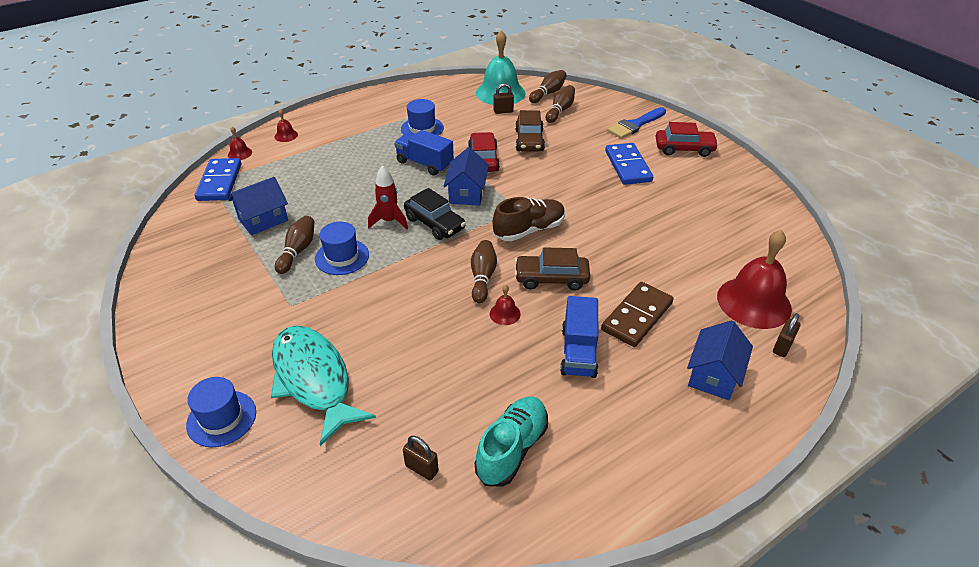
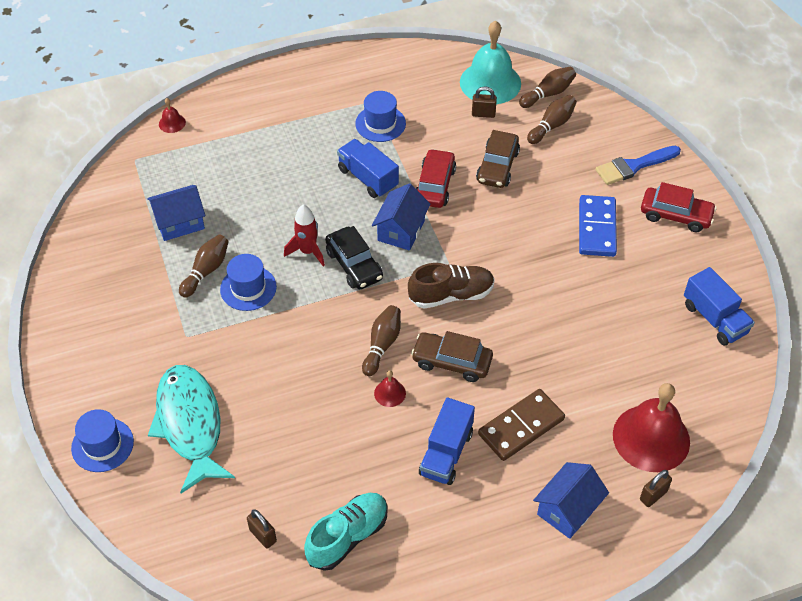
camera: 15 degrees right, 10 degrees up
blue domino [195,158,241,201] -> none
red bell [275,109,298,142] -> none
none -> blue truck [684,267,755,345]

